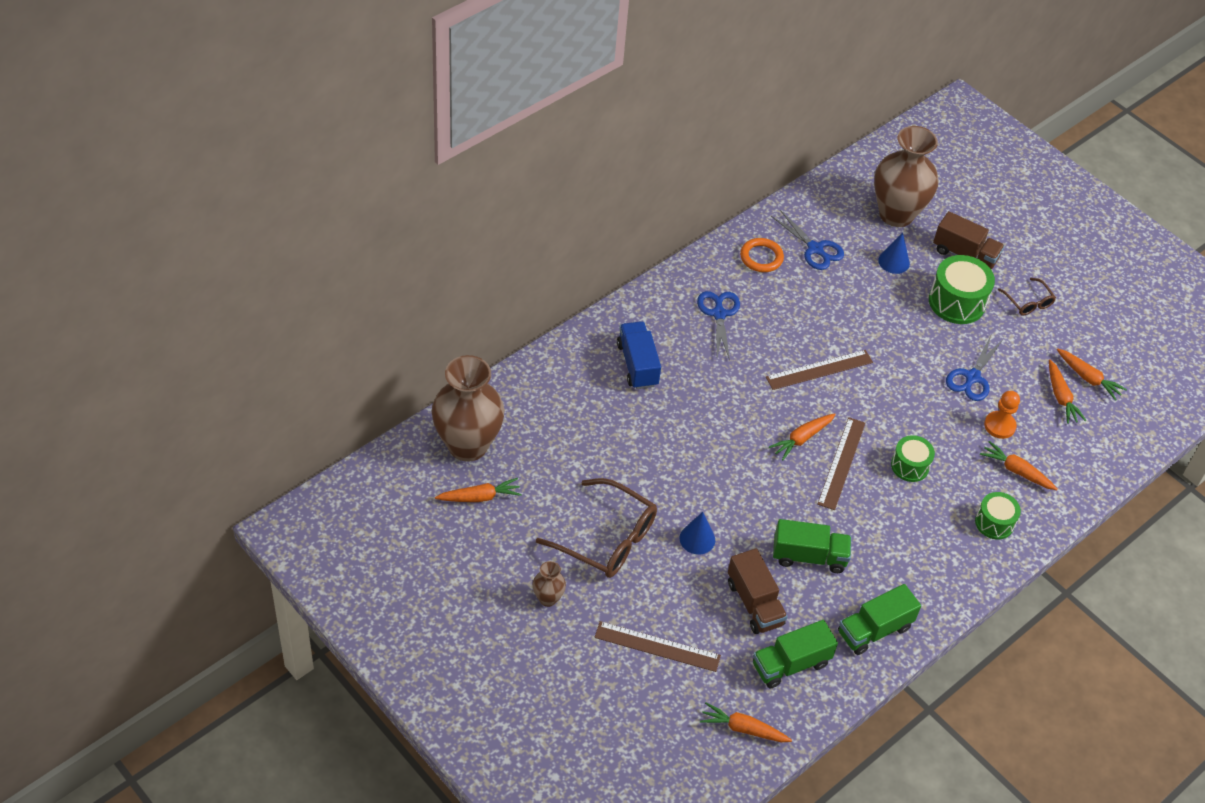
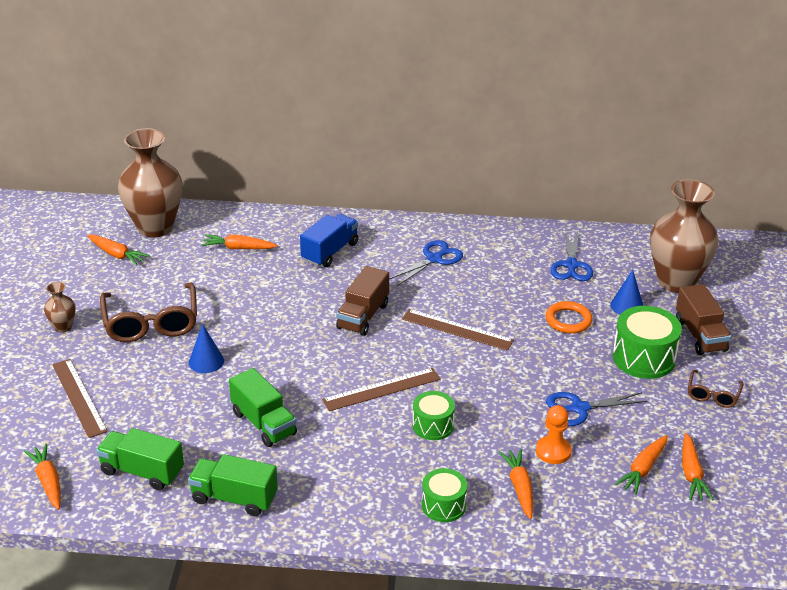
camera: 50 degrees right, 15 degrees down
brown truck [728,548,788,634] -> brown truck moved to [336,266,389,336]
orange ring [740,238,784,272] -> orange ring moved to [546,301,592,333]
orange carrot [769,413,836,460] -> orange carrot moved to [202,234,278,249]

